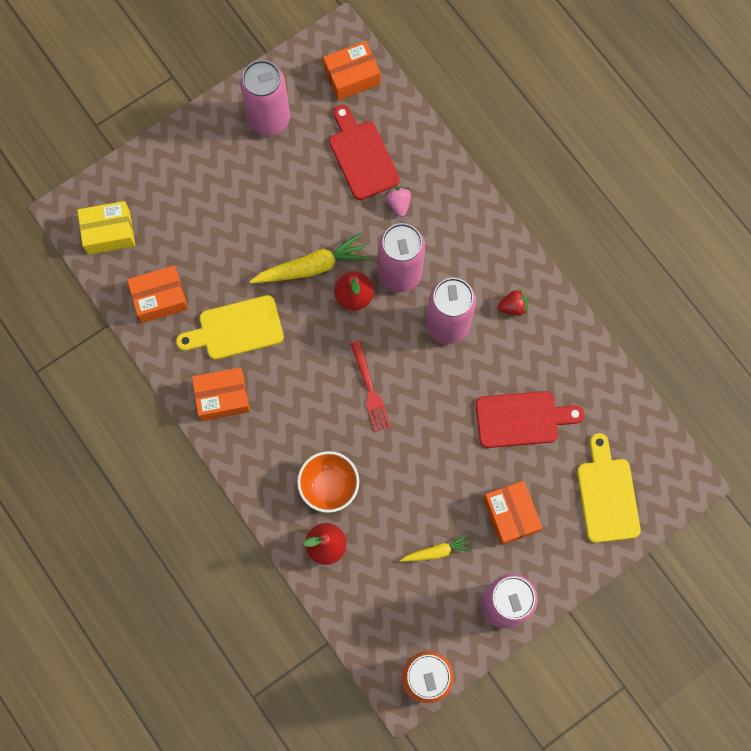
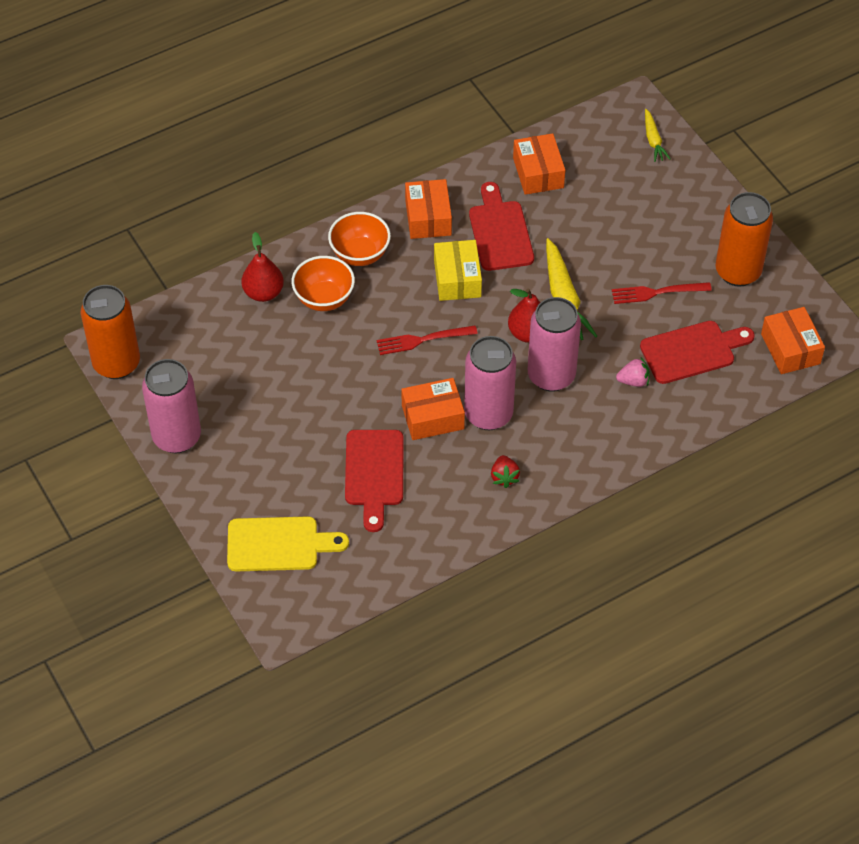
camera: 95 degrees right, 20 degrees down
yellow box [77,201,135,255] -> yellow box moved to [434,240,482,301]
yellow cutting board [176,295,284,360] -> red cutting board [469,182,534,271]
pink can [240,60,290,136] -> orange can [716,192,773,287]
yellow carrot [400,533,472,562] -> yellow carrot moved to [645,109,670,162]
orange box [483,481,542,545] -> orange box moved to [401,378,465,440]
none -> orange bowl [328,212,391,266]
none -> red fork [612,282,712,304]

